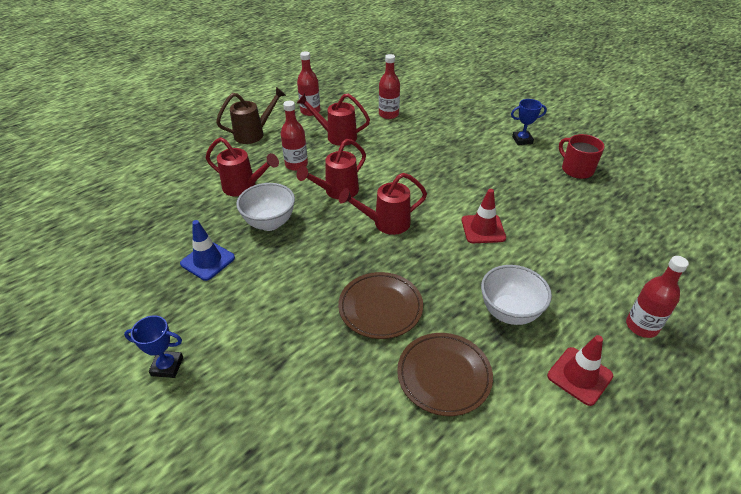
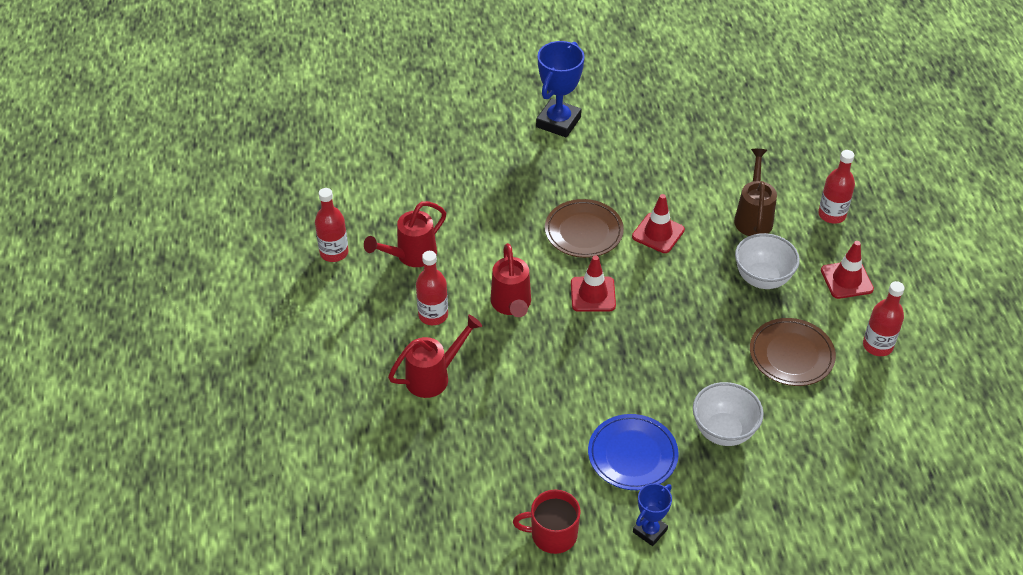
camera: 55 degrees left, 5 degrees up
blue traffic cone [180,220,235,281] -> none
brown watering can [216,87,286,144] -> brown watering can moved to [734,149,777,236]
white bowl [236,183,295,231] -> white bowl moved to [693,382,764,446]
brown plate [338,272,423,339] -> brown plate moved to [545,199,624,258]
red watering can [339,173,427,235] -> red traffic cone [571,255,616,312]
red bottle [379,54,400,119] -> red bottle moved to [863,281,905,356]
blue trophy [511,99,547,145] -> blue trophy [536,41,585,138], size x1.75
red mug [559,134,605,179] -> red mug moved to [513,490,581,554]
none -> blue plate [588,414,679,490]

